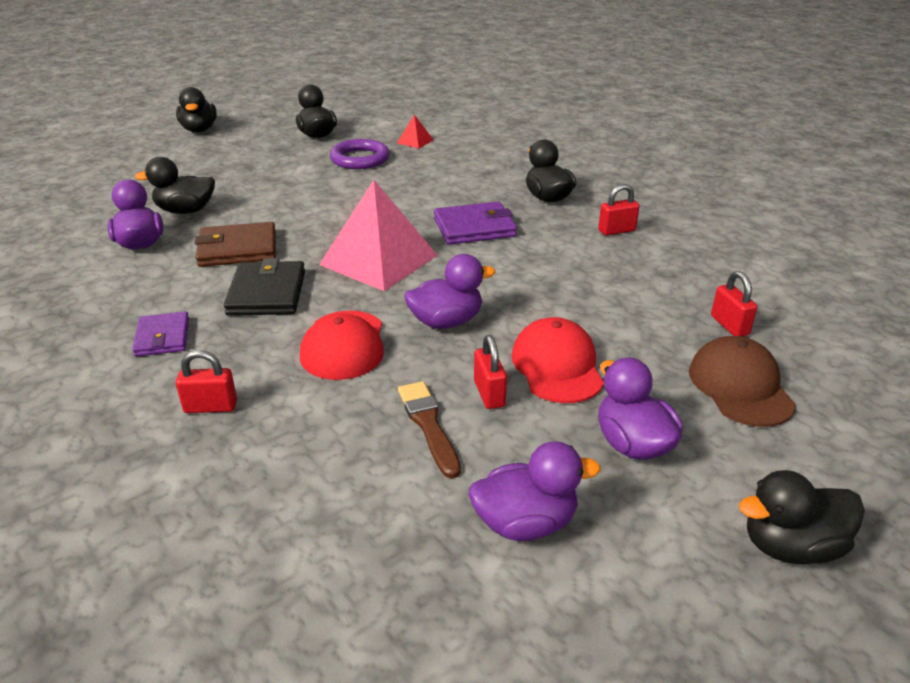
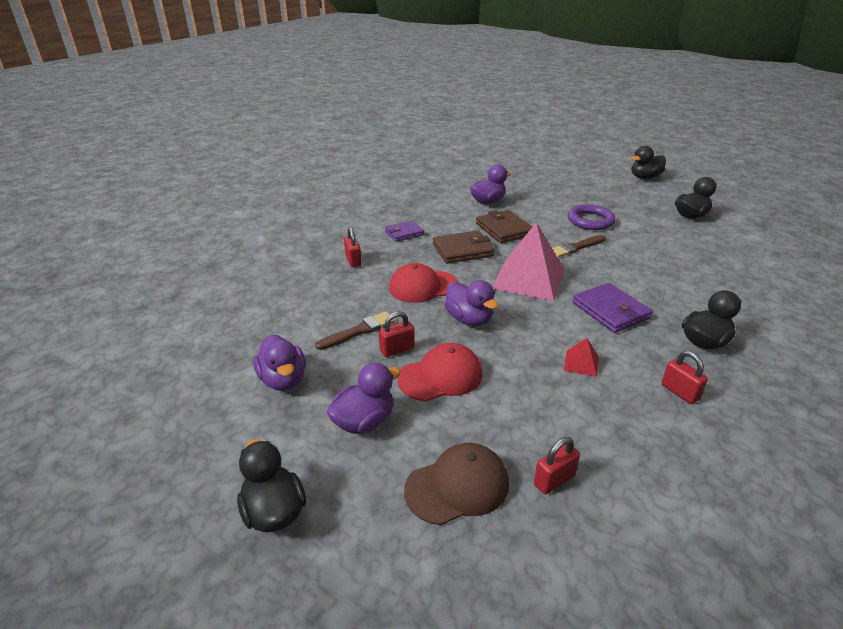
camera: 75 degrees right, 0 degrees up
black duck [135,157,215,214] -> none
black wallet [224,258,305,316] -> brown wallet [433,230,495,264]
purple ring [330,139,390,169] -> purple ring moved to [568,204,615,230]
red pyramid [397,115,433,149] -> red pyramid moved to [564,338,599,377]
none -> brown brush [552,235,606,258]

